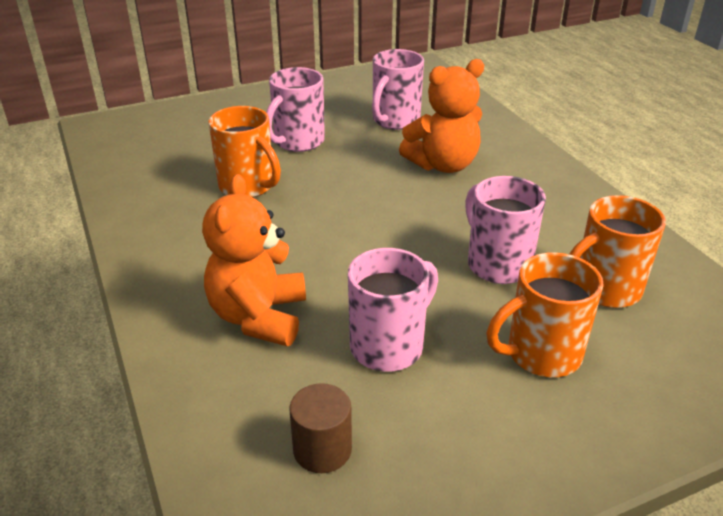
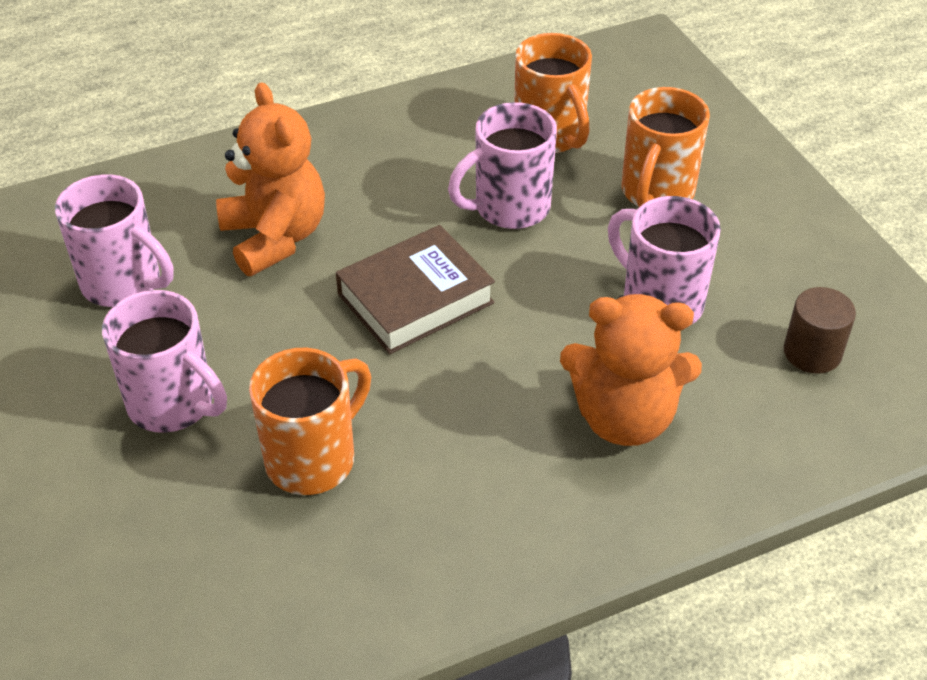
camera: 90 degrees left, 10 degrees up
orange mug [486,252,604,377] -> orange mug turned 45 degrees clockwise [622,87,710,207]
none -> brown book [336,225,495,354]

